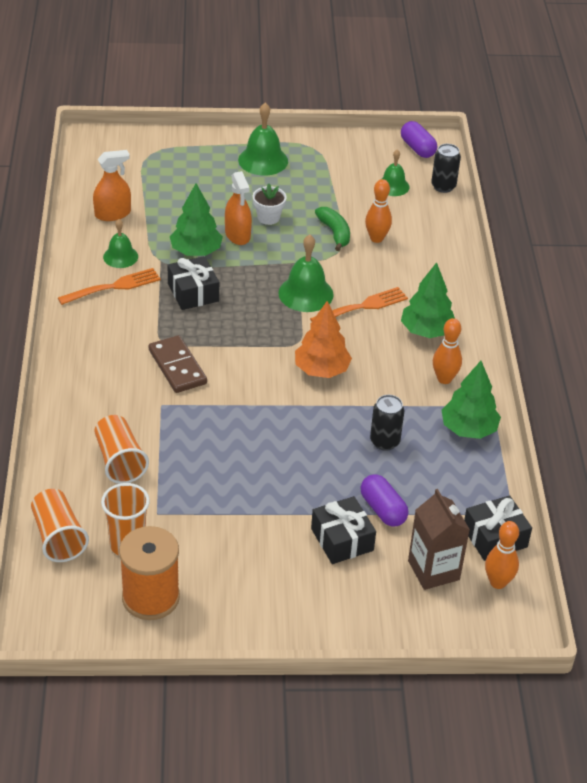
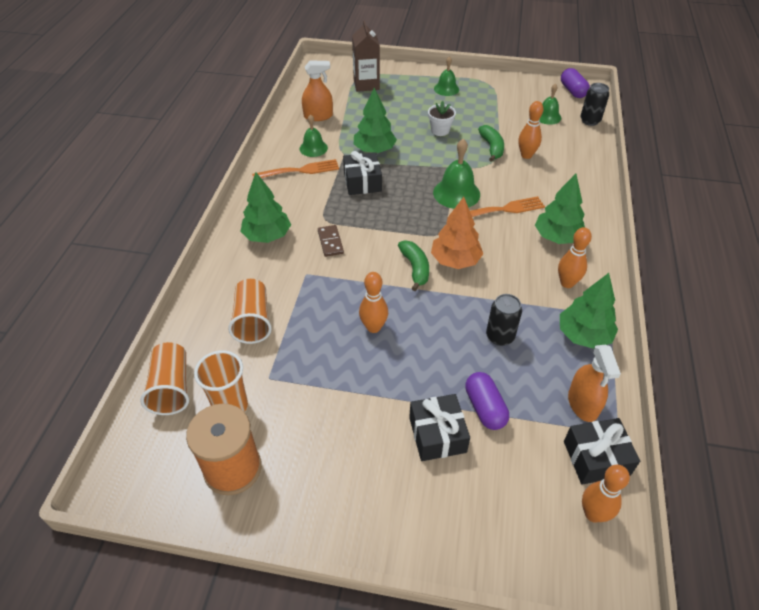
camera: 15 degrees right, 5 degrees up
brown domino [149,335,207,393] -> brown domino [318,225,344,257], size x0.64
orange spray bottle [225,171,252,245] -> orange spray bottle moved to [568,345,621,422]
green bell [238,103,288,176] -> green bell [434,56,459,96], size x0.65
brown carton [408,489,470,590] -> brown carton moved to [352,20,380,92]
none -> green tree [241,172,291,243]
none -> orange bowling pin [359,272,388,333]
none -> green banana [398,240,429,291]

